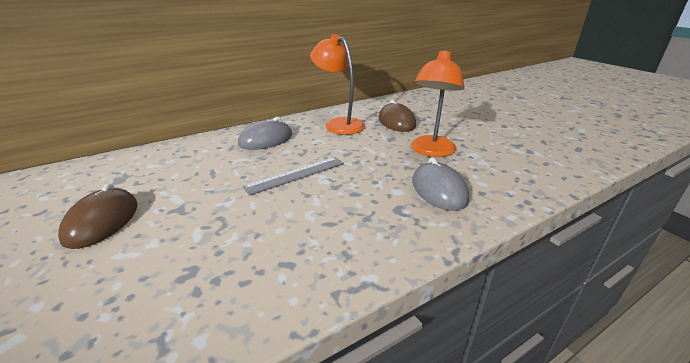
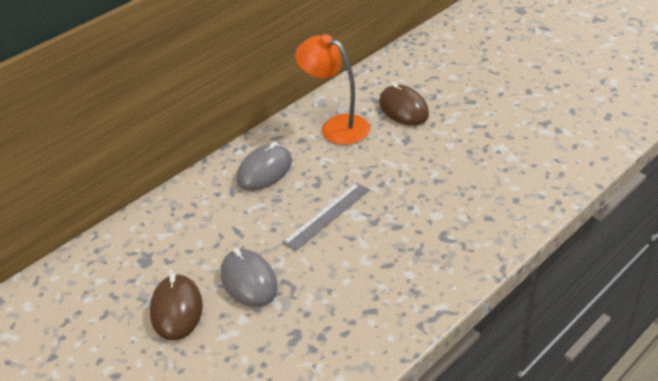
camera: 10 degrees left, 10 degrees up
orange lamp [411,49,465,157] -> none
grey mouse [412,158,469,211] -> grey mouse moved to [221,248,278,307]

